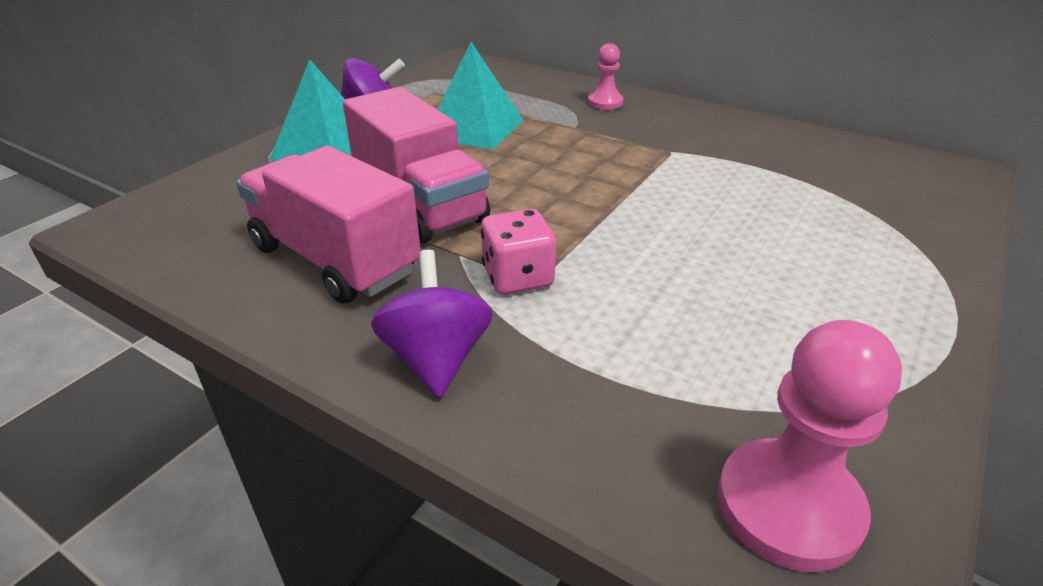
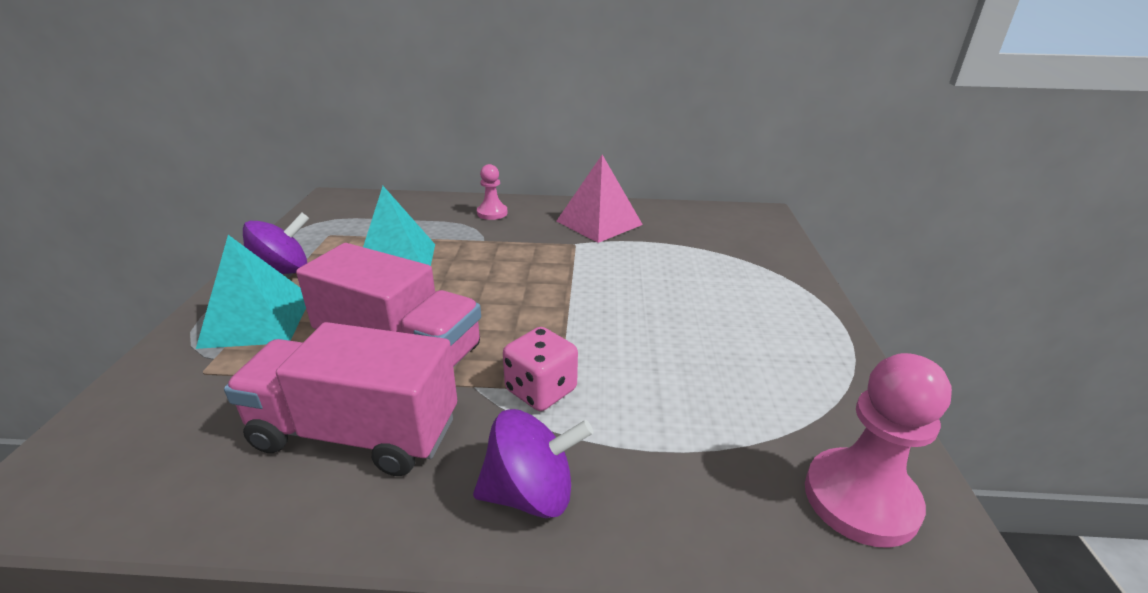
camera: 30 degrees left, 5 degrees down
purple spinning top [371,250,493,398] -> purple spinning top turned 120 degrees clockwise [473,409,593,518]
none -> pink pyramid [556,155,643,243]

